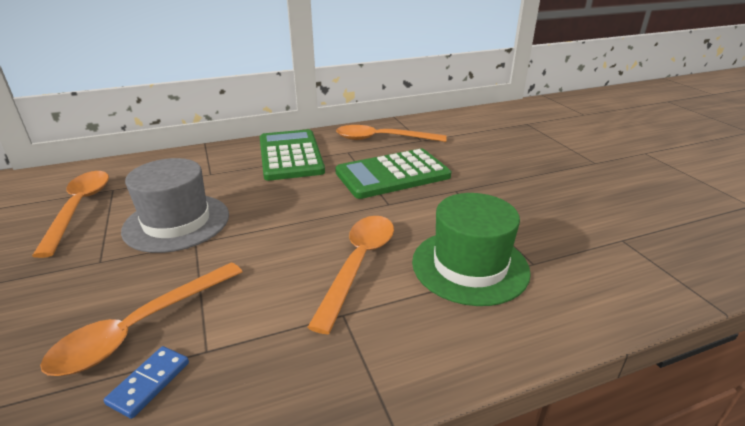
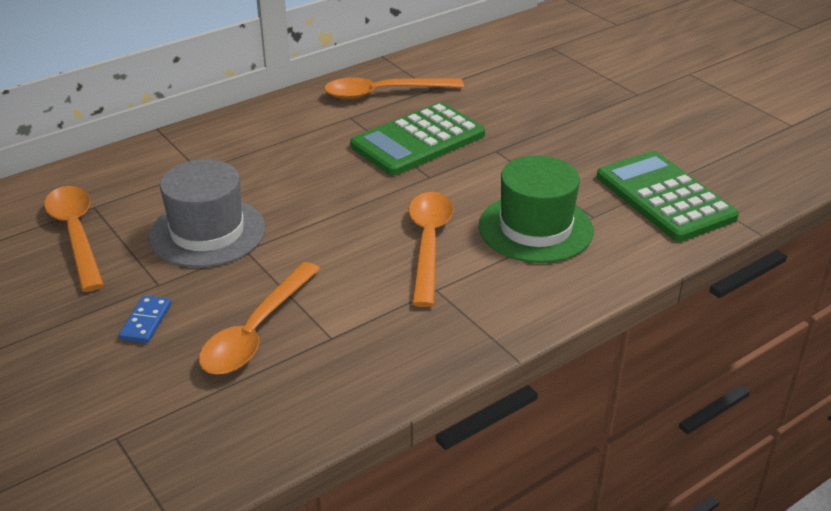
camera: 15 degrees left, 5 degrees up
blue domino [104,346,189,419] -> blue domino moved to [119,295,171,343]
green calculator [260,129,325,181] -> green calculator moved to [597,151,739,242]

